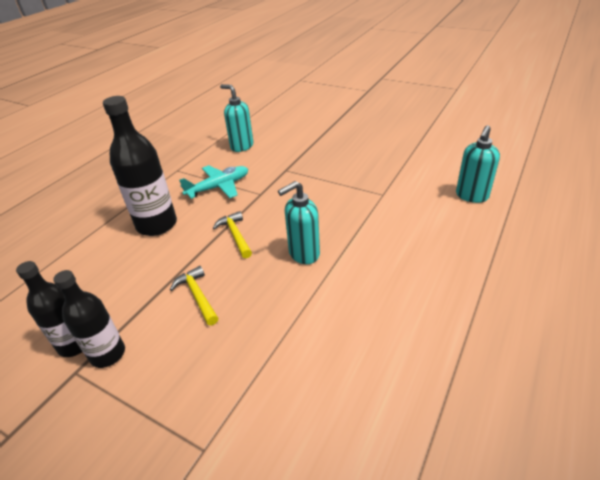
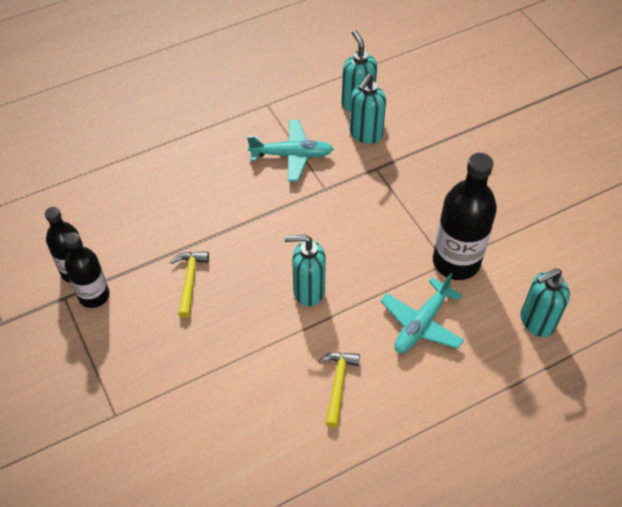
camera: 30 degrees right, 15 degrees up
black bottle [103,96,177,236] -> black bottle moved to [433,153,497,280]
yellow hammer [213,211,252,258] -> yellow hammer moved to [319,352,360,428]
none -> turquoise soap dispenser [350,74,386,144]
none -> turquoise plane [381,273,464,353]

